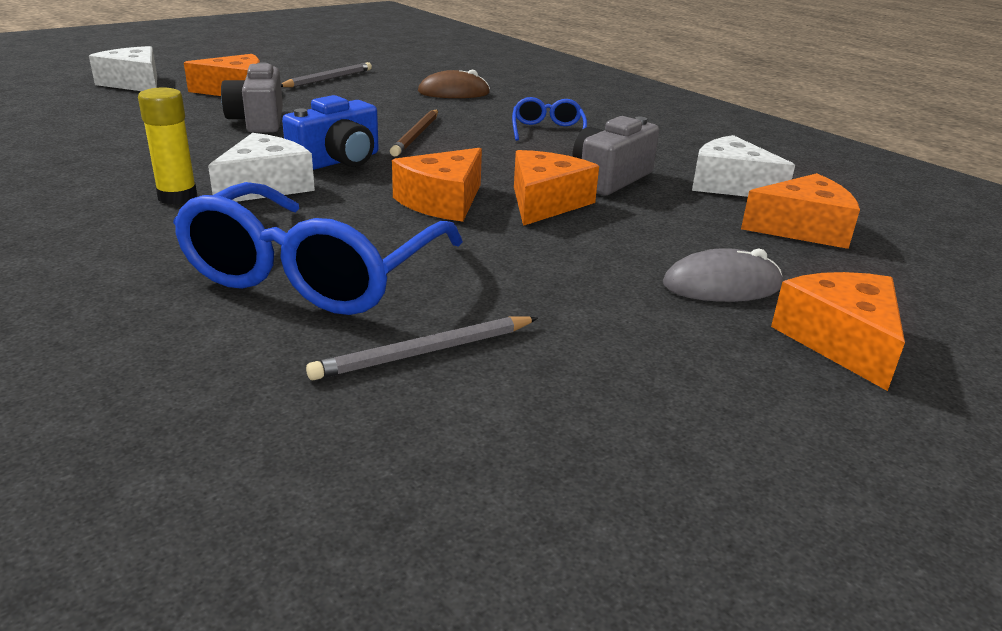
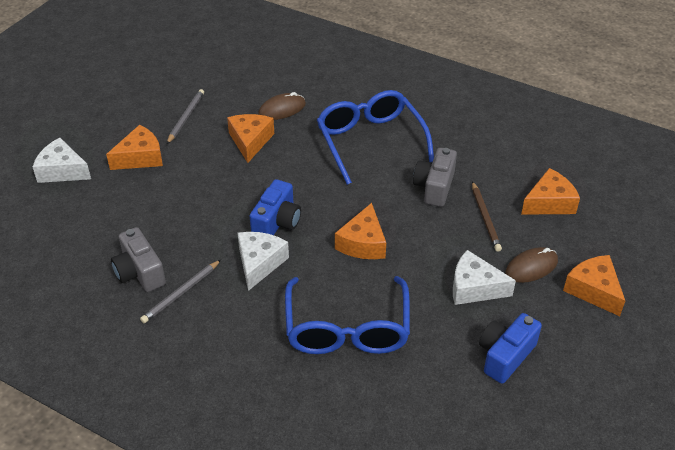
camera: 20 degrees left, 15 degrees up
yellow glue stick [138,87,198,205] -> none
grey camera [221,62,283,133] -> grey camera moved to [111,227,166,292]
grey pencil [306,317,538,380] -> grey pencil moved to [140,260,221,323]
brown pencil [390,110,438,157] -> brown pencil moved to [472,181,502,252]
blue glasses [512,97,587,141] -> blue glasses [317,90,434,185], size x2.13
orange cheese [514,150,599,226] -> orange cheese moved to [227,114,274,163]
grey mouse [663,248,783,302] -> brown mouse [505,247,558,283]
white cheese [692,135,795,197] -> white cheese moved to [453,250,516,305]
none -> blue camera [479,313,542,384]

